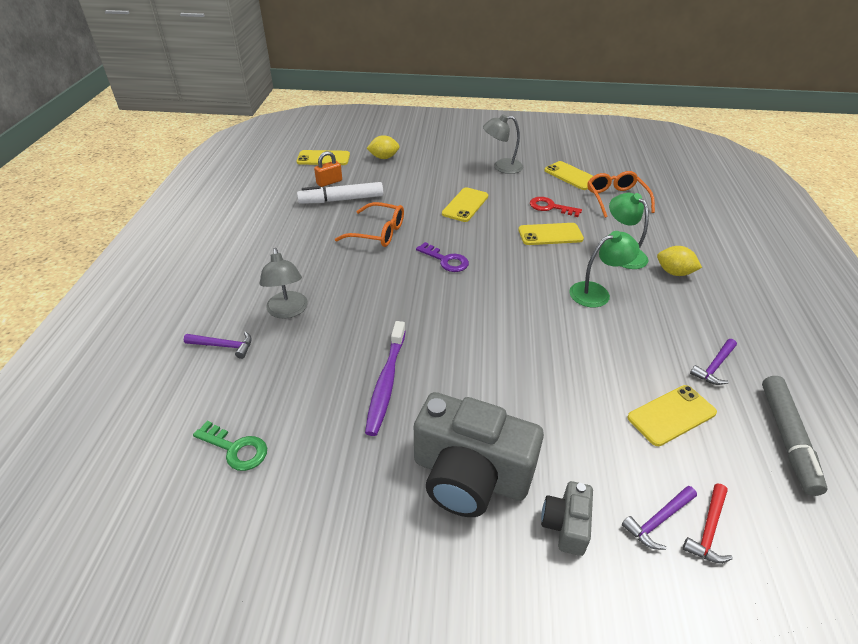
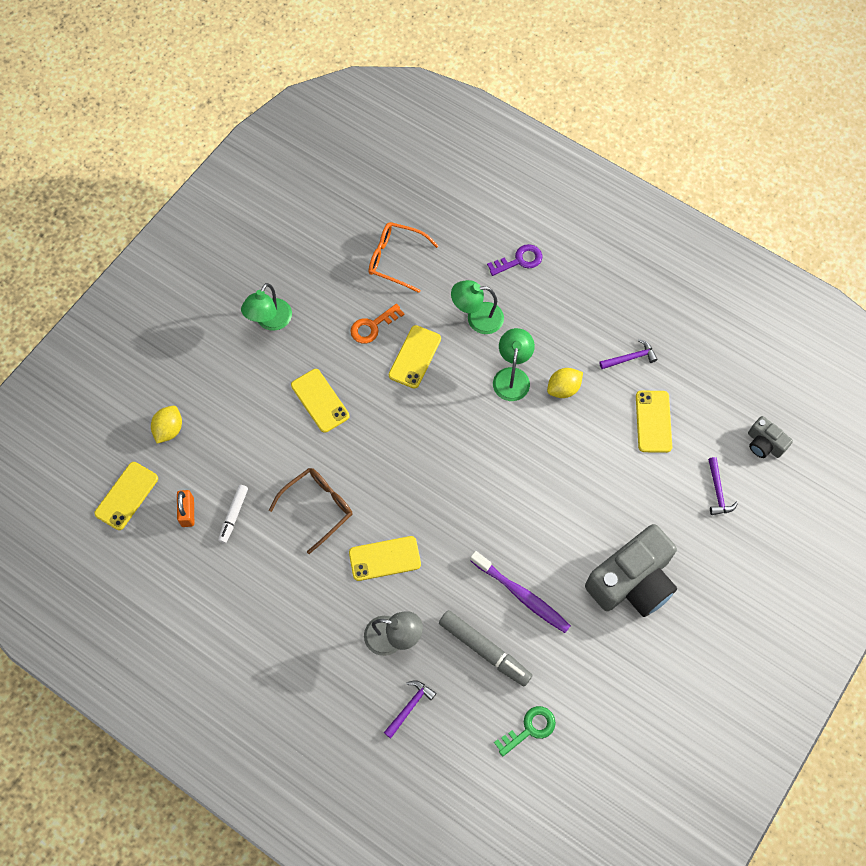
camera: 60 degrees left, 25 degrees up
white marker [297,182,383,204] -> white marker [218,485,248,543], size x0.60
orange glasses [335,202,404,247] -> brown glasses [269,468,353,554]
purple key [416,242,469,272] -> purple key moved to [487,244,542,276]
grey lamp [483,114,524,174] -> green lamp [241,283,292,331]
red key [530,197,582,217] -> orange key [350,304,404,343]
grey camera [541,481,593,556] -> grey camera moved to [748,416,793,458]
yellow phone [544,161,593,190] -> yellow phone moved to [349,536,421,581]
yellow lemon [657,246,702,276] -> yellow lemon moved to [547,368,583,398]
red hammer [683,484,733,564] -> none
purple hammer [690,339,737,385] -> purple hammer turned 90 degrees counterclockwise [599,339,658,369]
grey marker [762,376,828,496] -> grey marker moved to [439,610,533,687]

